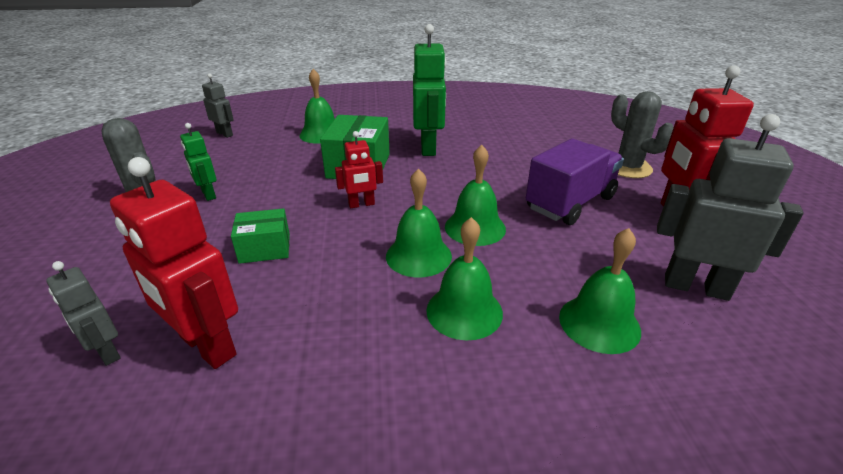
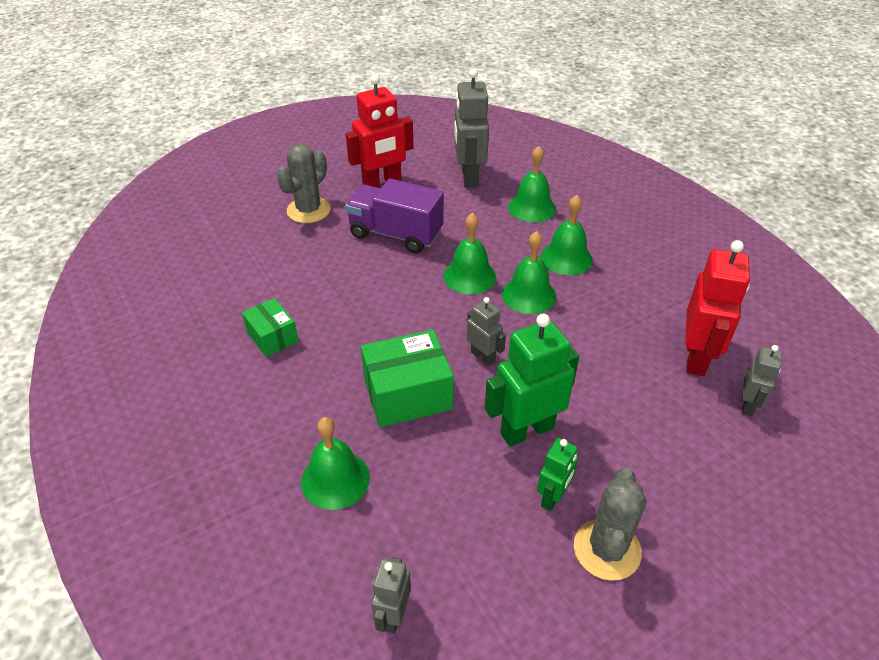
camera: 115 degrees left, 10 degrees up
green box [231,208,290,264] -> green box moved to [242,298,299,357]
red robot [335,131,383,208] -> grey robot [467,297,506,366]
green robot [413,24,447,156] -> green robot moved to [485,314,579,447]

